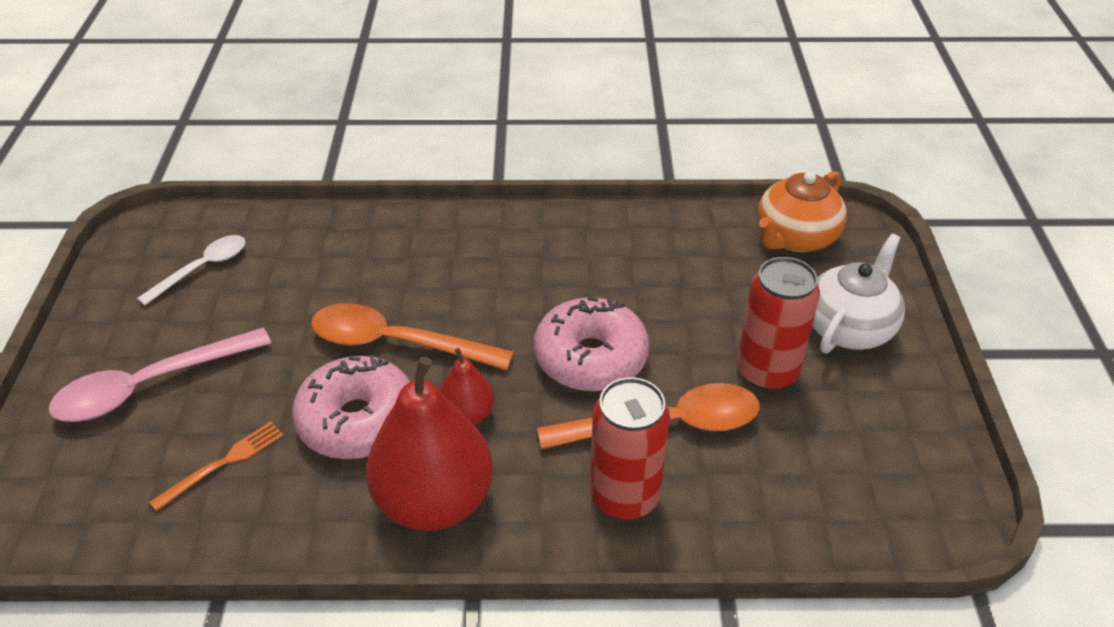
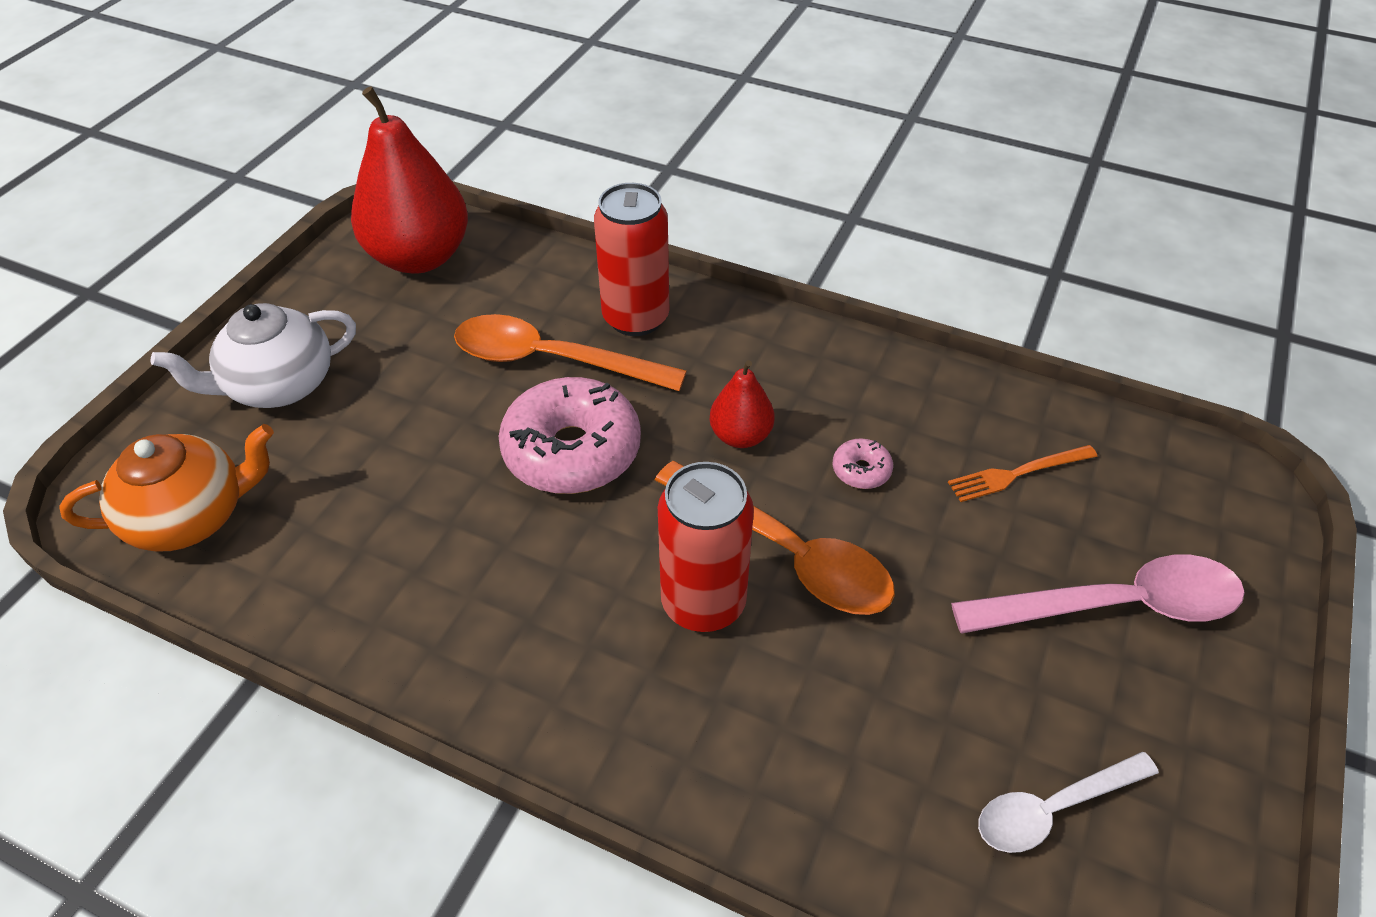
camera: 155 degrees left, 5 degrees up
pink donut [292,355,411,459] -> pink donut [833,438,893,489], size x0.42
red pear [366,356,493,531] -> red pear moved to [351,86,468,274]
red can [737,257,820,391] -> red can moved to [658,462,754,632]

